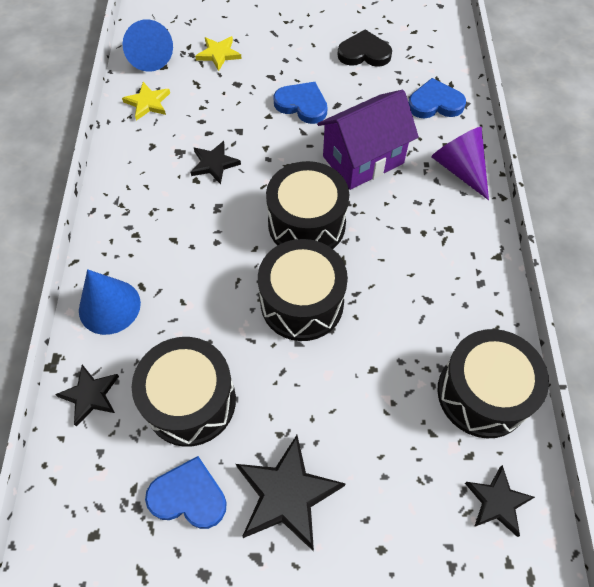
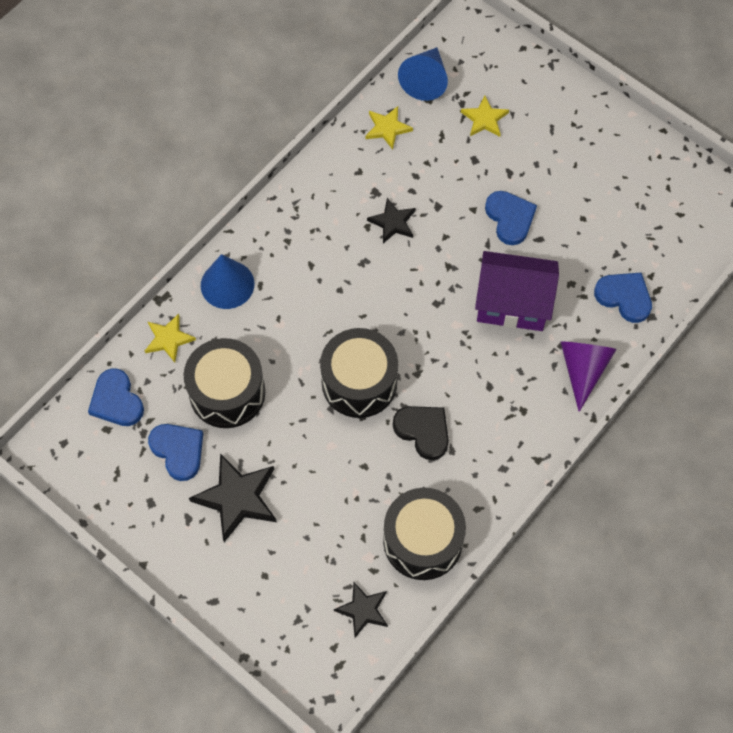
camera: 40 degrees right, 5 degrees up
black star [55,365,119,427] -> yellow star [145,314,196,363]
black drum [266,161,349,249] -> none
black heart [337,29,392,67] -> black heart moved to [393,406,449,460]
none -> blue heart [88,368,144,426]

